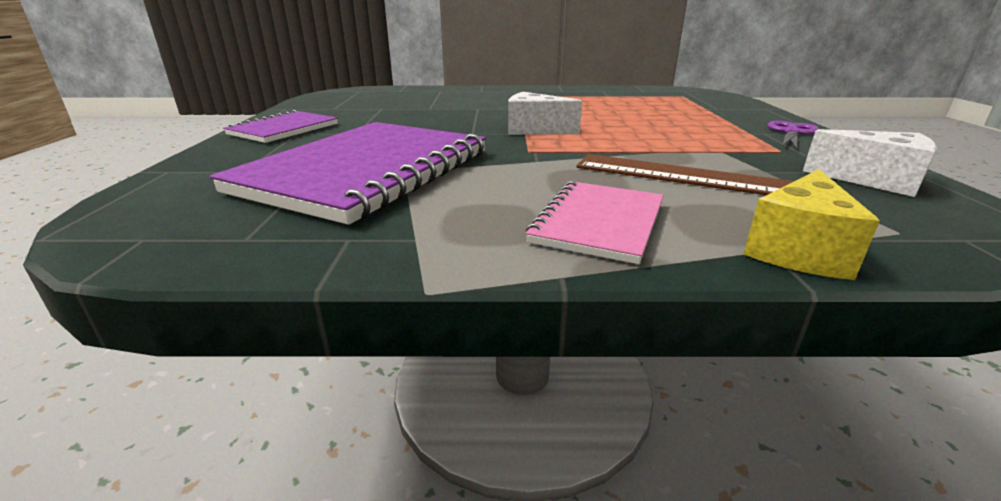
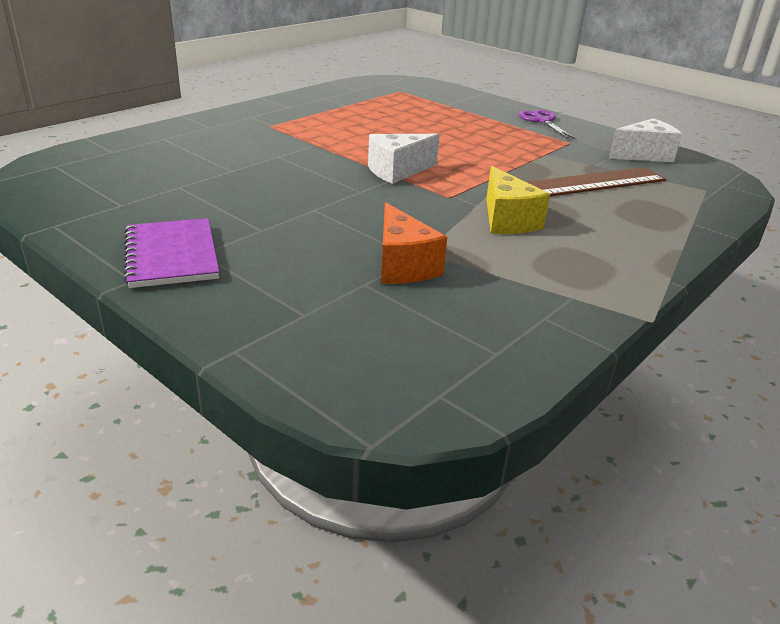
camera: 50 degrees left, 5 degrees up
purple notebook [210,122,486,225] -> orange cheese [381,202,447,284]
pink notebook [526,181,664,264] -> none
yellow cheese [743,169,880,280] -> yellow cheese moved to [486,166,550,234]

